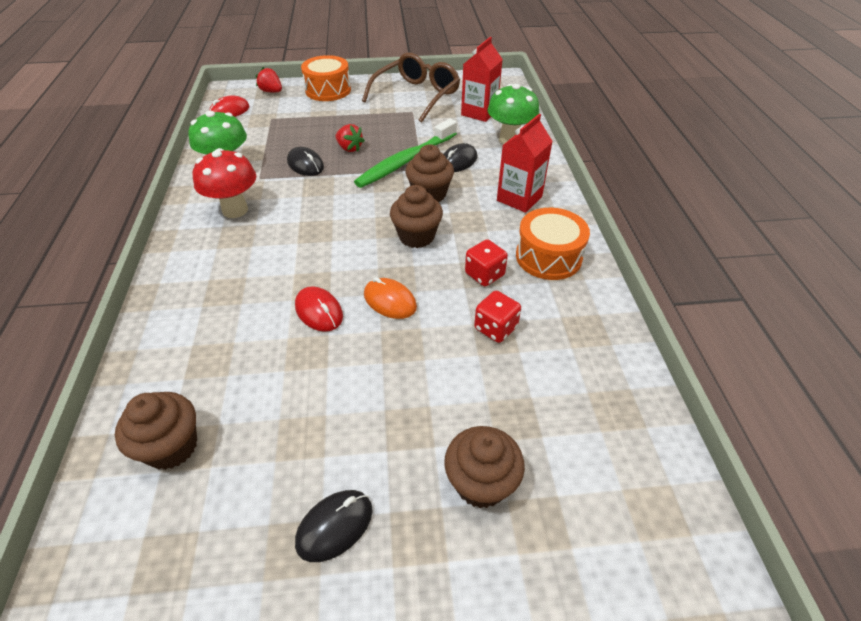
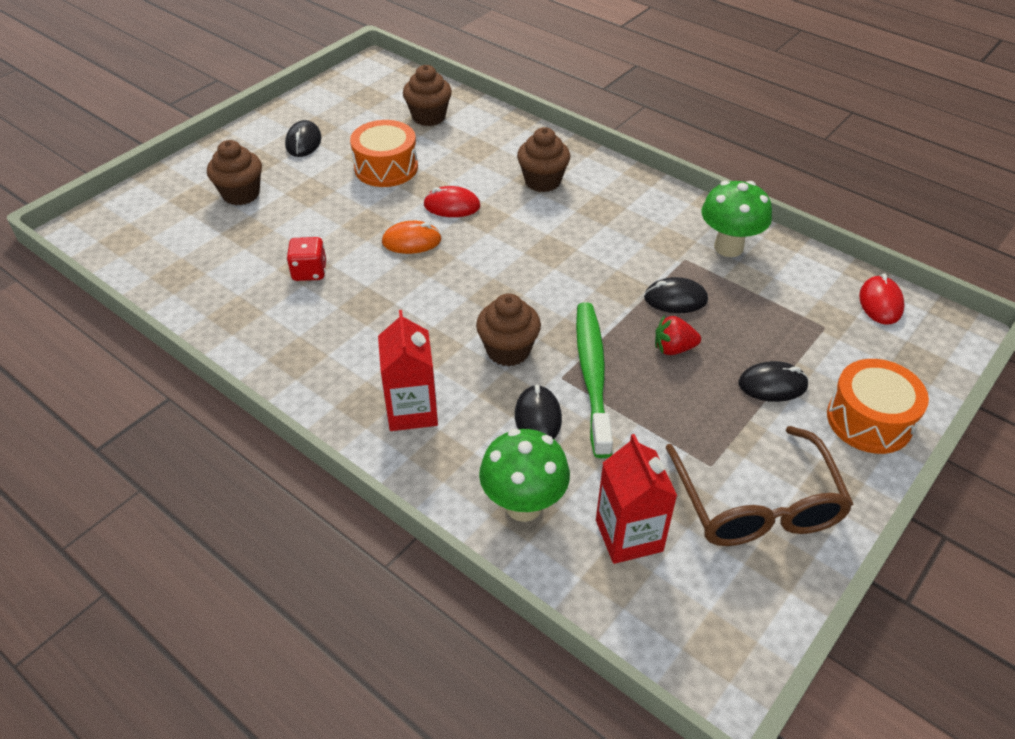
camera: 135 degrees right, 0 degrees up
red mushroom [193,148,256,218] -> none
red strawberry [256,67,282,93] -> none
brown cupcake [390,185,443,248] -> brown cupcake moved to [517,127,570,192]
red dice [465,239,508,286] -> none
orange drum [516,208,590,280] -> orange drum moved to [350,120,418,187]
none -> black mouse [739,361,809,402]

